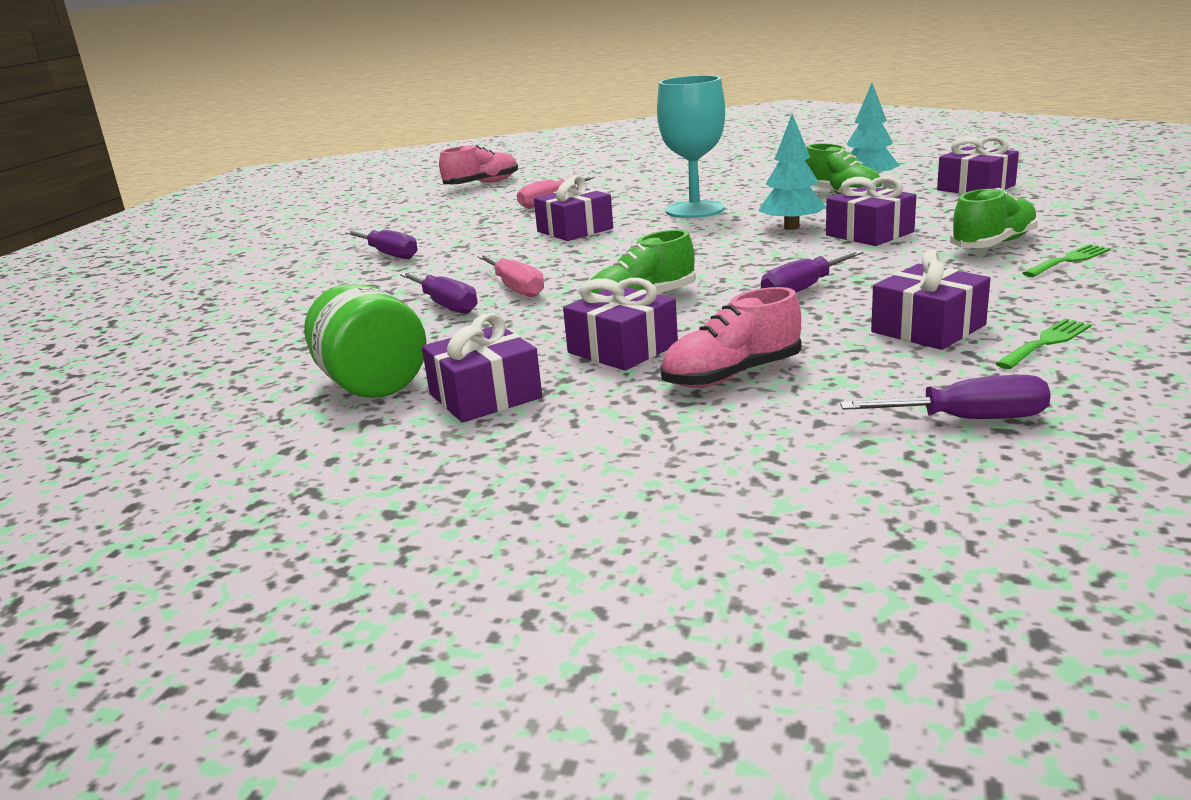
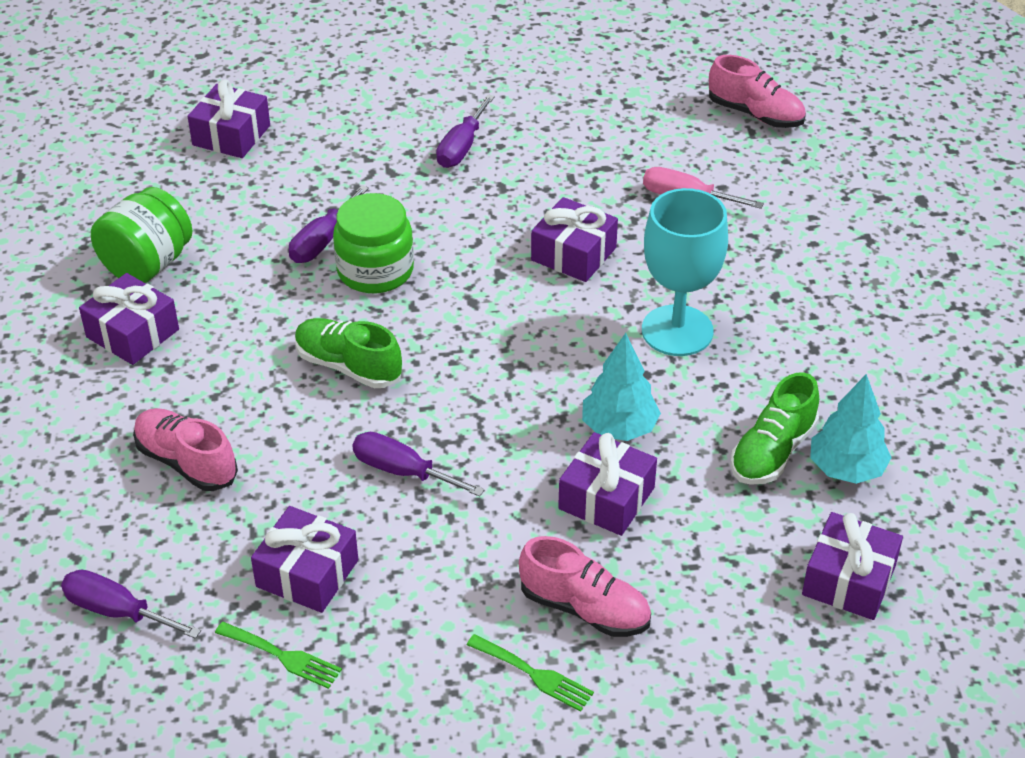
camera: 65 degrees right, 20 degrees up
pink screwdriver [477,254,544,297] -> green jar [333,193,414,293]
purple gift [563,278,678,371] -> purple gift moved to [187,80,270,158]
purple screwdriver [840,375,1051,419] -> purple screwdriver turned 135 degrees clockwise [61,569,201,639]
green shoe [950,188,1038,248] -> pink shoe [519,536,651,637]

